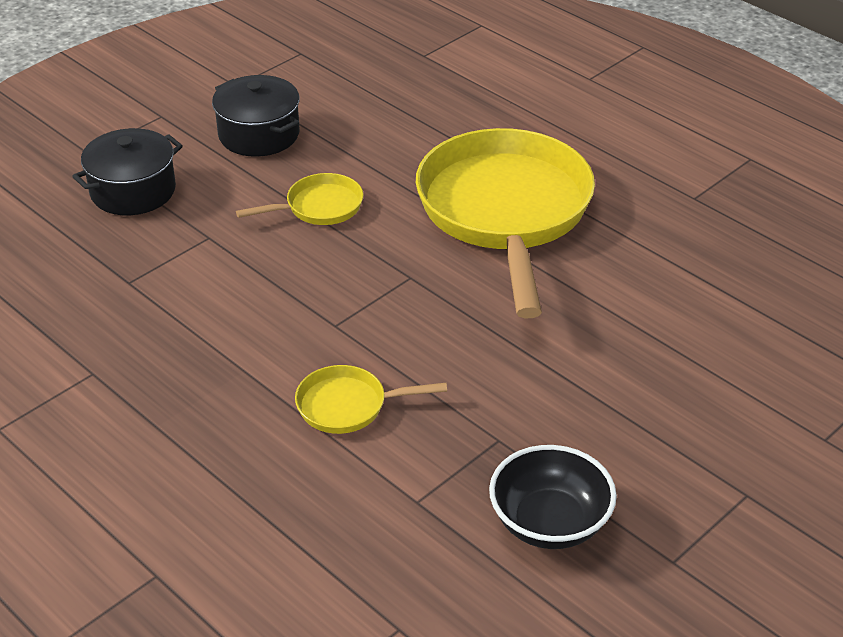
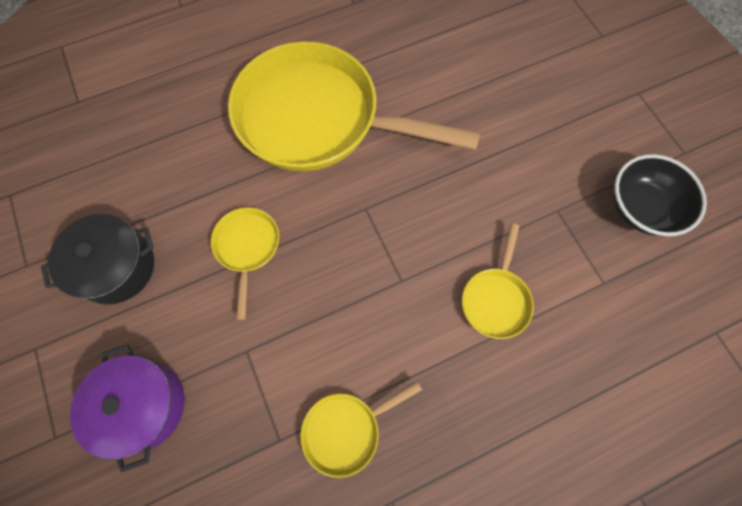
camera: 70 degrees left, 30 degrees up
black pot [72,128,183,215] -> purple pot [70,344,185,472]
none -> yellow pan [300,381,422,478]

